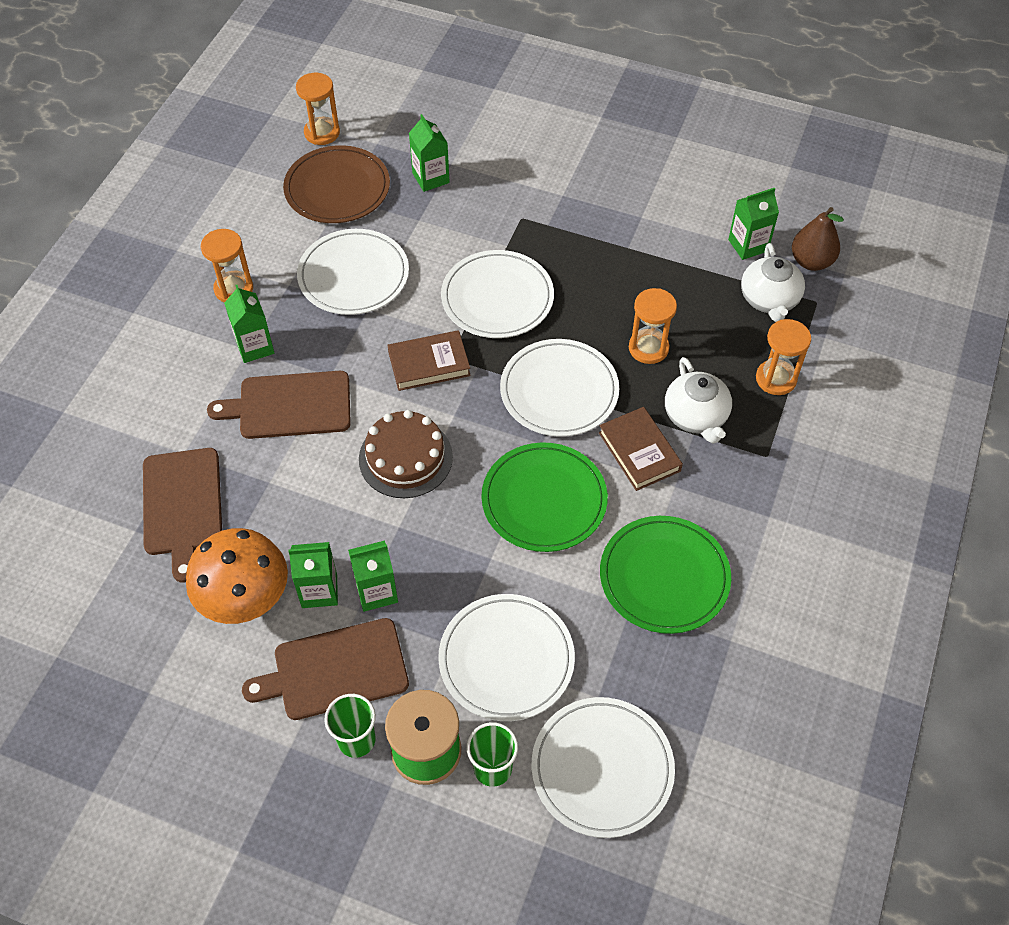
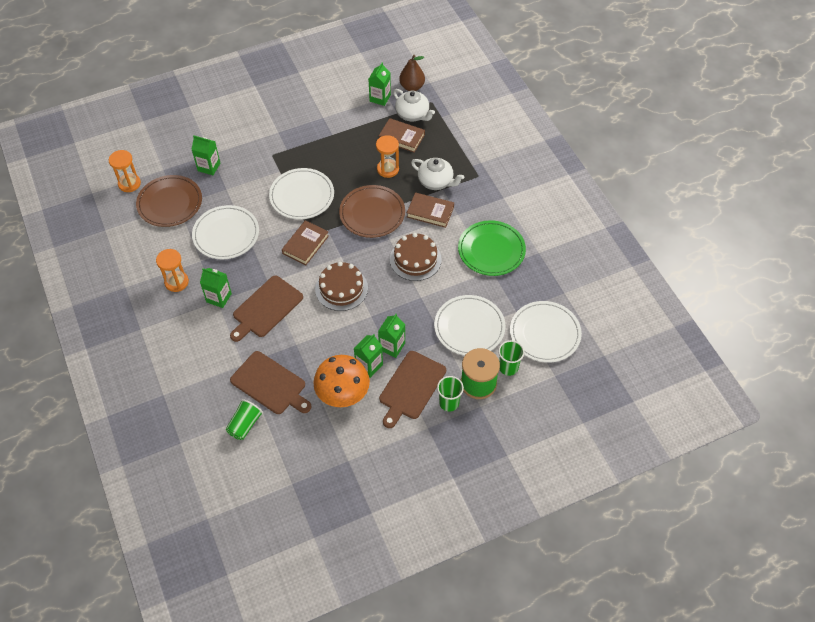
camera: 45 degrees left, 0 degrees up
green plate [481,442,608,552] -> brown cake [390,233,442,281]
white plate [500,339,619,437] -> brown plate [339,185,405,238]
orange hourglass [756,319,811,395] -> none
none -> green cup [226,399,263,440]
none -> brown book [379,118,425,153]

